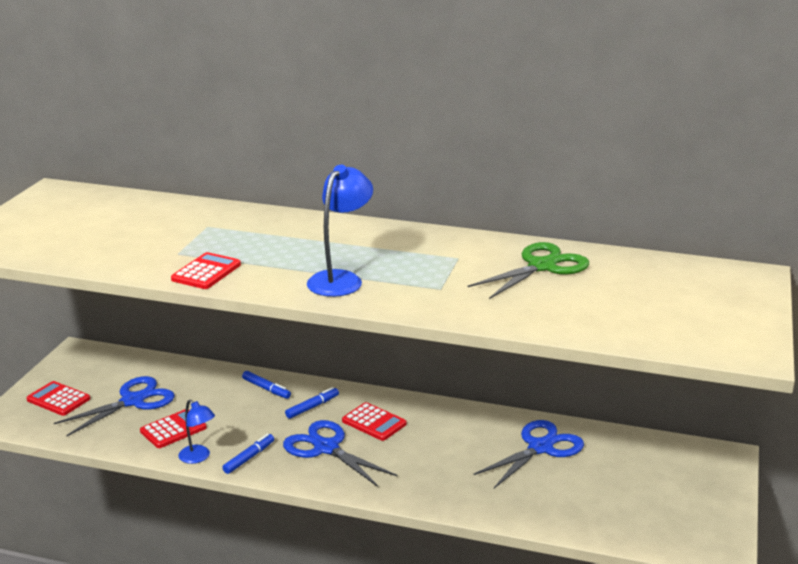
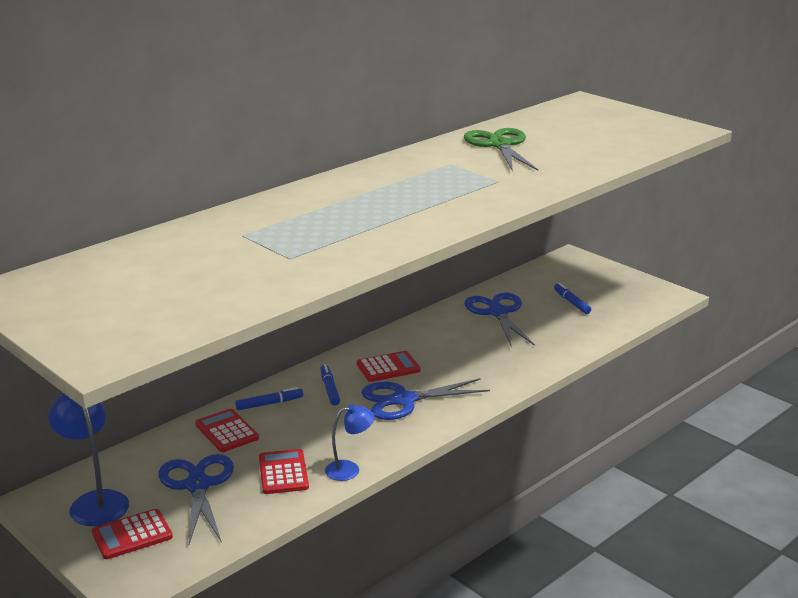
camera: 60 degrees left, 0 degrees up
red calculator [171,252,241,289] -> red calculator moved to [195,409,259,452]
blue marker [222,434,274,474] -> blue marker moved to [554,283,591,314]
blue lamp [307,165,373,297] -> blue lamp moved to [49,393,129,526]

